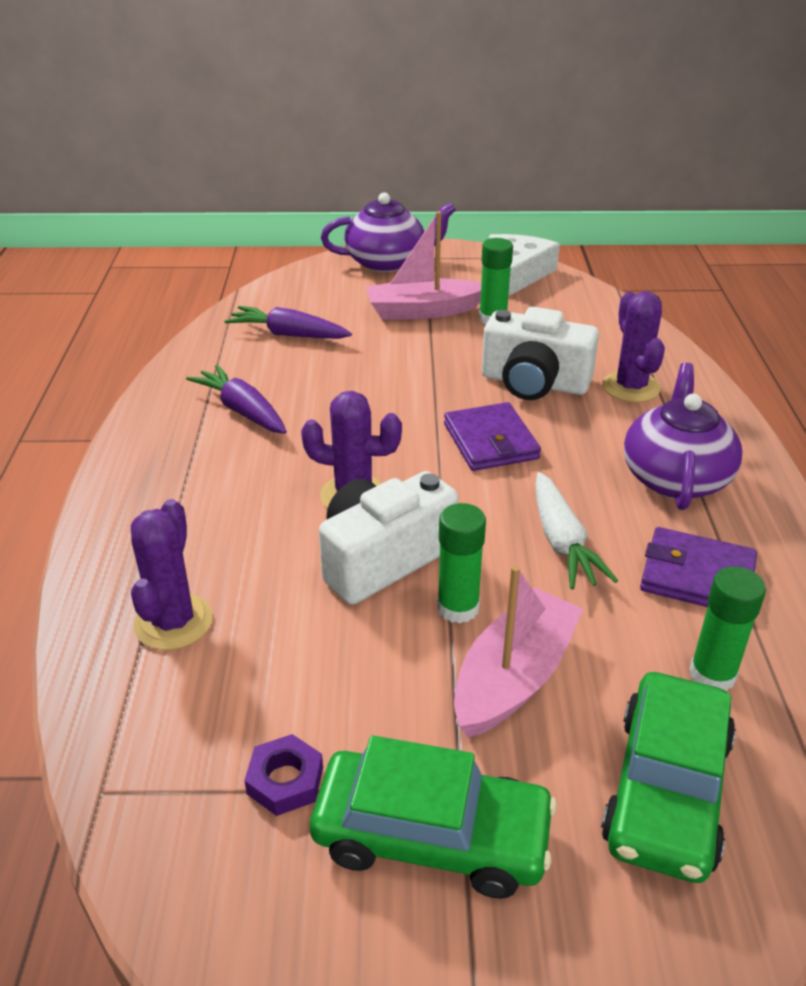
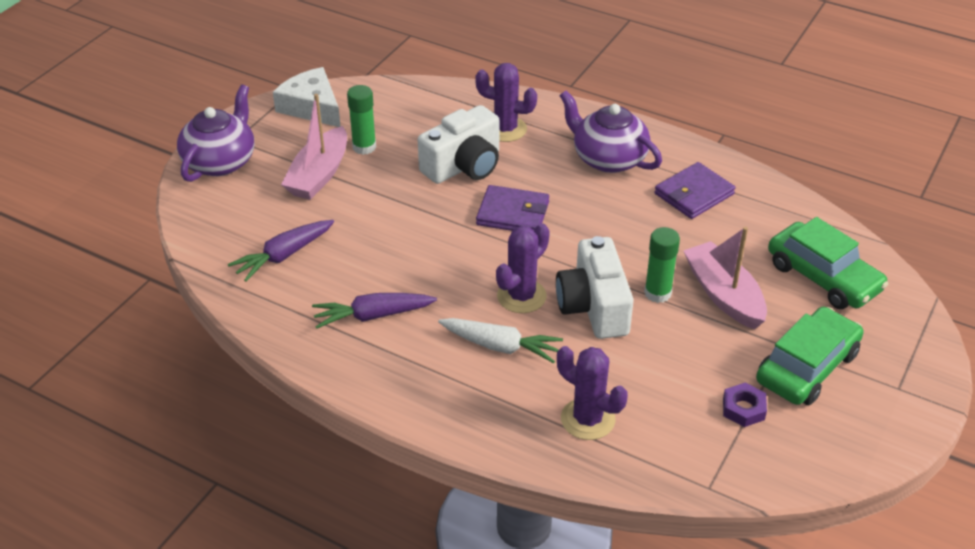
camera: 60 degrees left, 5 degrees up
white carrot [535,472,618,589] -> white carrot moved to [438,318,563,363]
green glue stick [689,566,766,692] -> none

